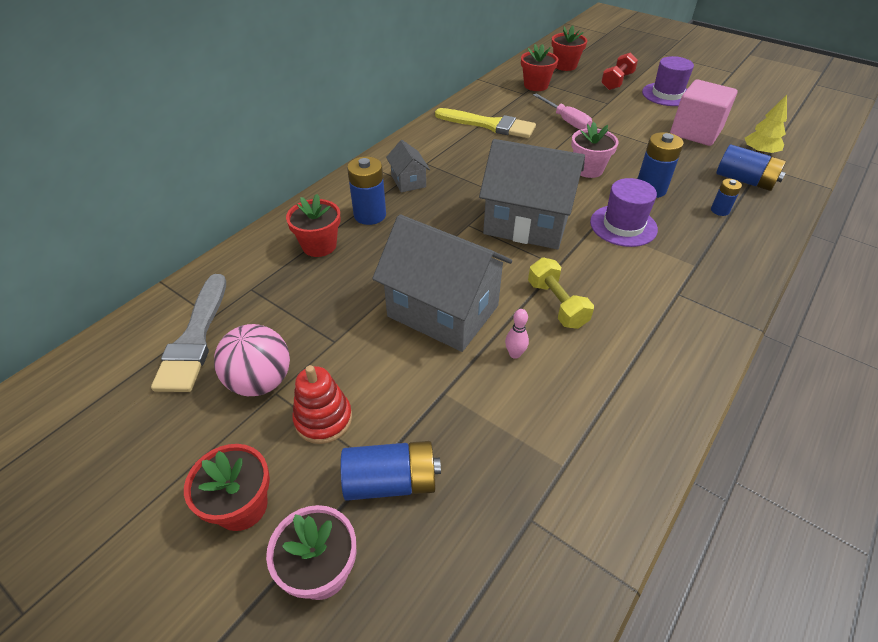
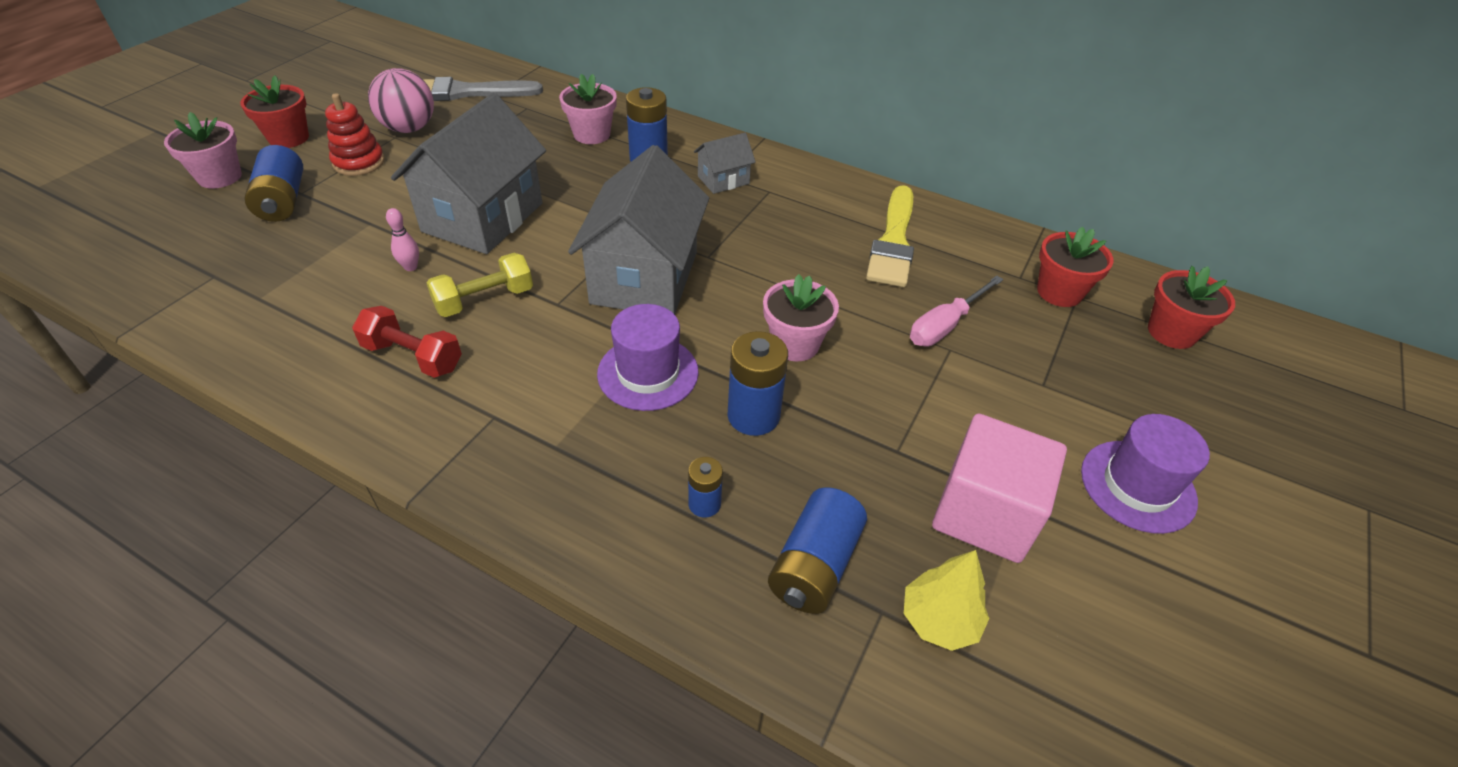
camera: 80 degrees right, 0 degrees up
red flower pot [286,194,341,257] -> pink flower pot [559,74,617,144]
red dumbbell [601,52,638,90] -> red dumbbell moved to [352,306,462,378]

